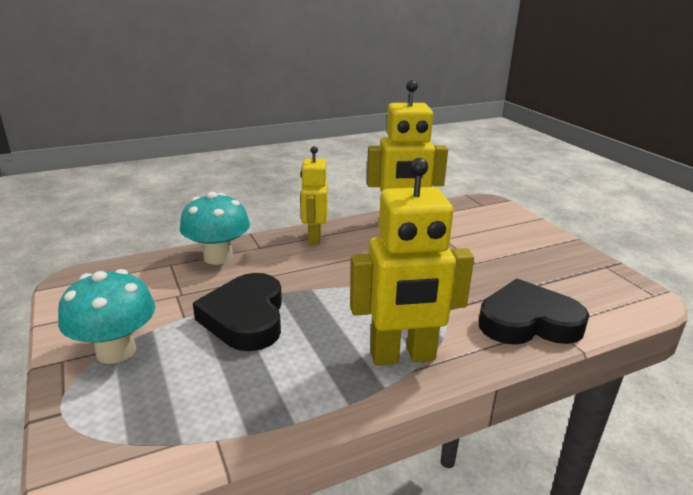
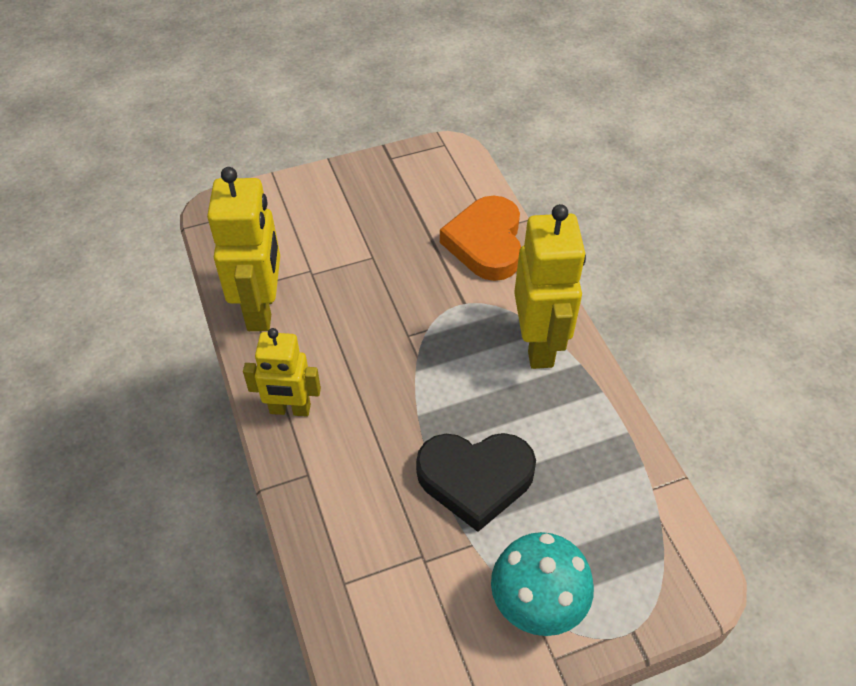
camera: 85 degrees left, 25 degrees up
turquoise mushroom [180,192,250,265] -> none
black heart [479,279,589,345] -> orange heart [440,196,521,281]

